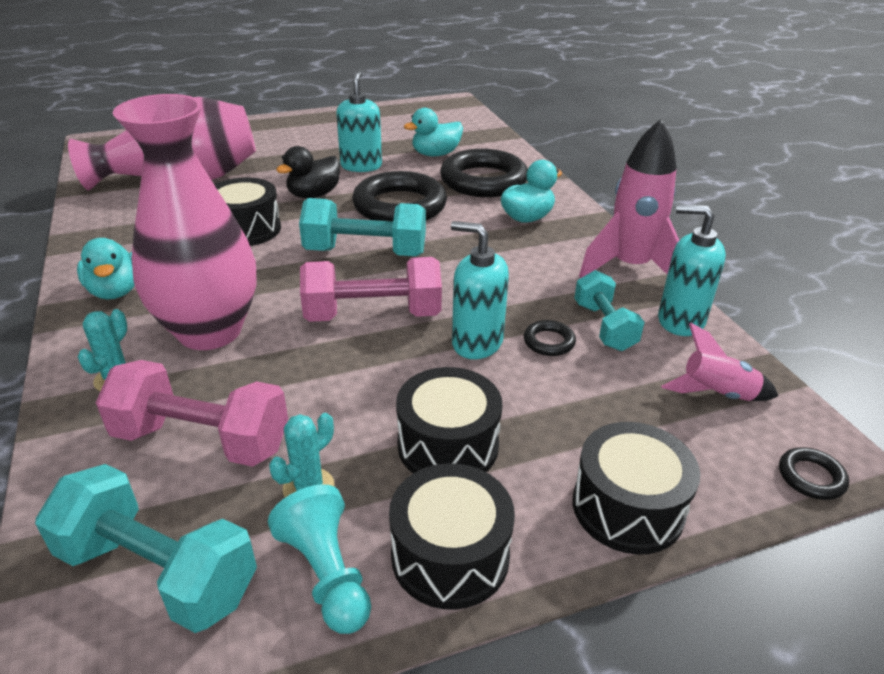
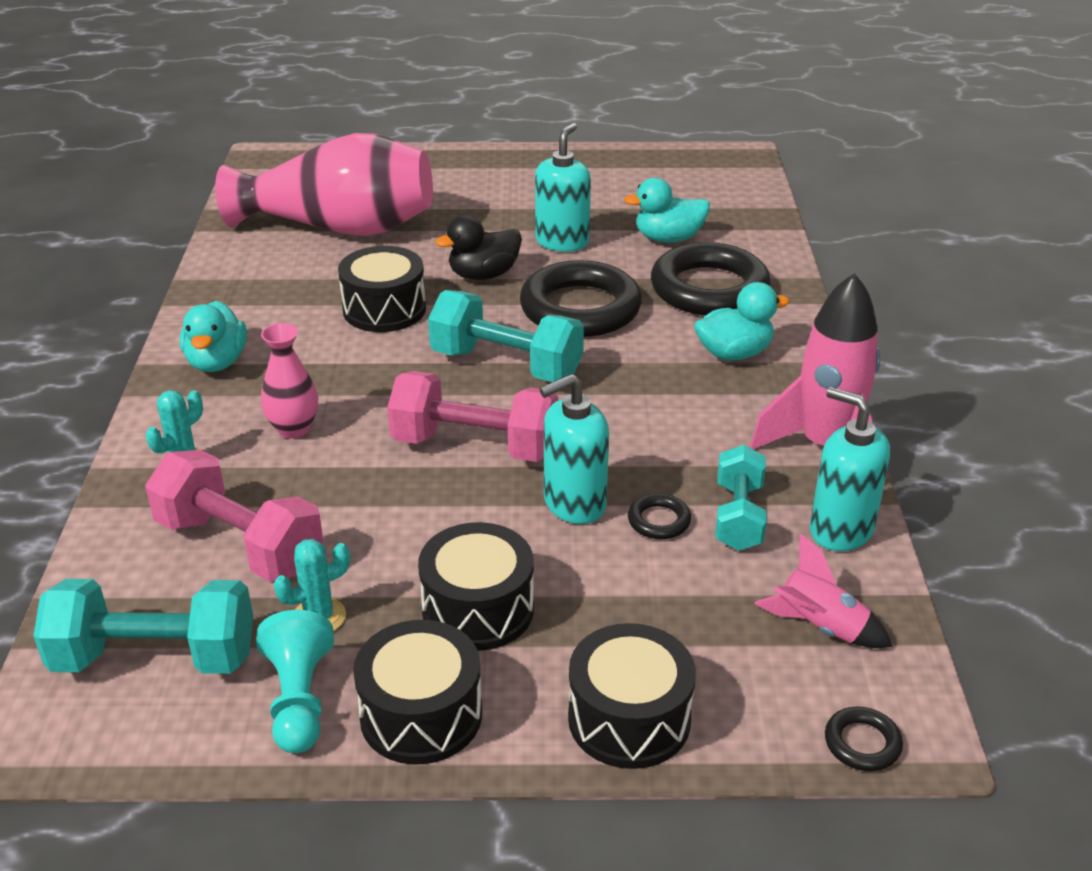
camera: 20 degrees right, 0 degrees up
turquoise dumbbell [35,464,257,633] -> turquoise dumbbell turned 45 degrees counterclockwise [33,579,253,674]
pink vase [113,94,257,350] -> pink vase [261,323,318,439], size x0.45
turquoise soap dispenser [451,221,509,359] -> turquoise soap dispenser turned 75 degrees counterclockwise [540,374,609,524]

